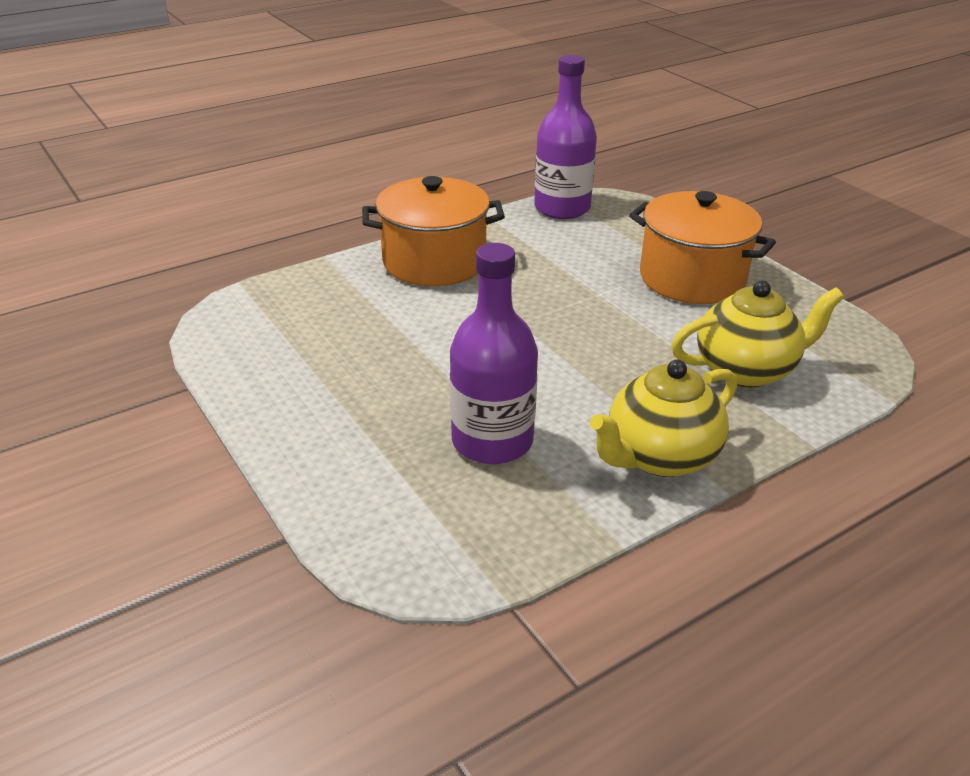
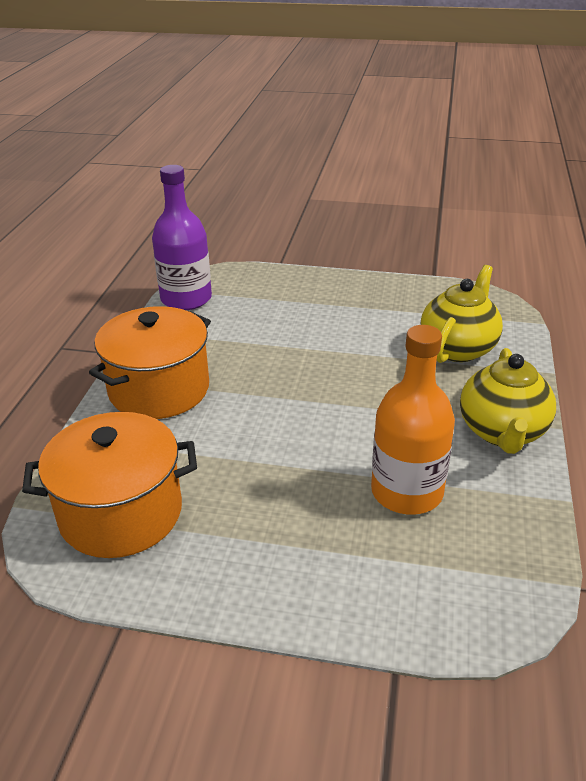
camera: 45 degrees left, 0 degrees up
purple bottle [450,243,538,464] -> orange bottle [371,325,455,515]
orange pot [629,191,776,304] -> orange pot moved to [22,412,197,558]

